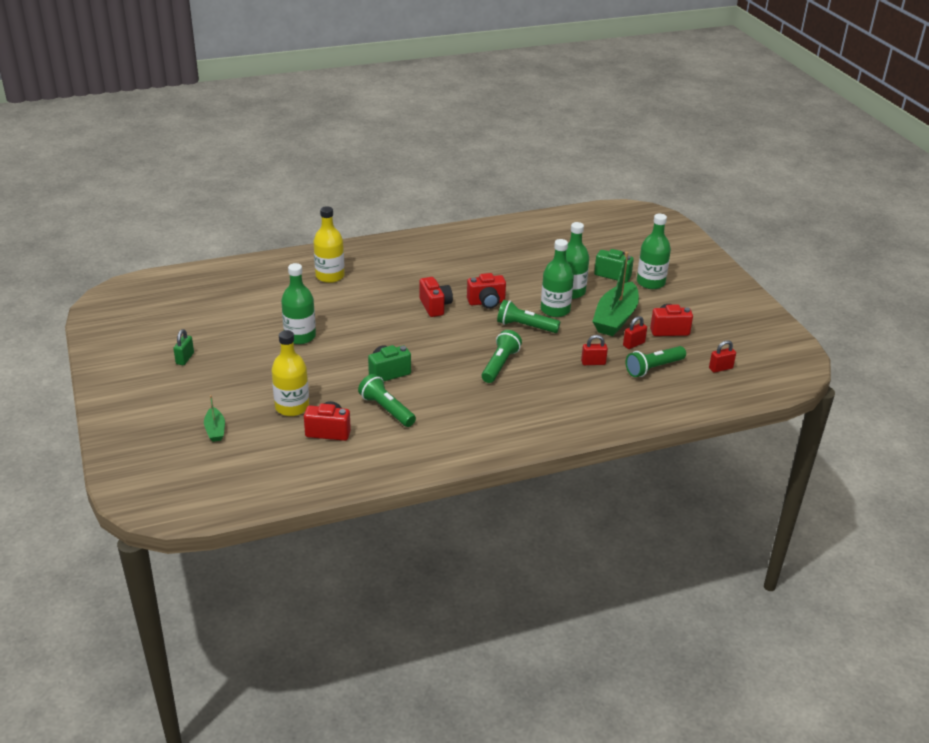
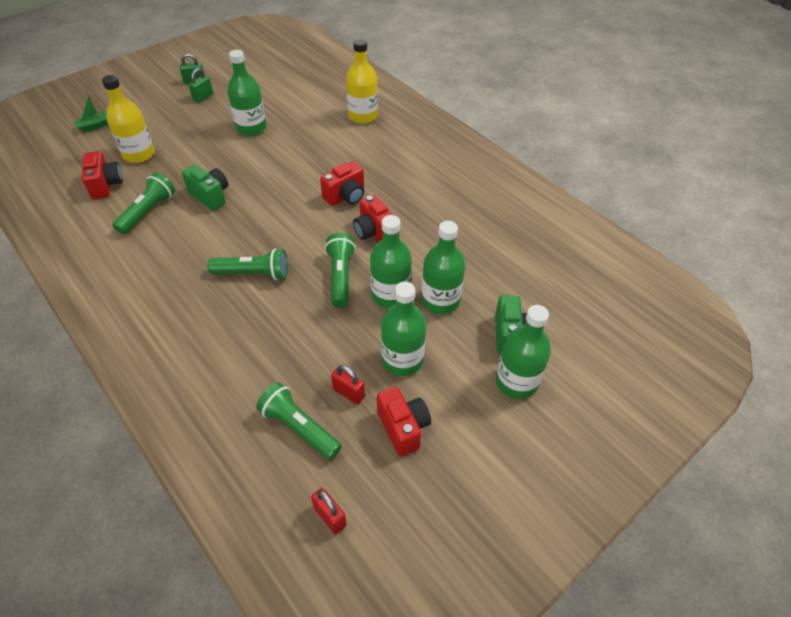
camera: 70 degrees right, 15 degrees up
red padlock [581,335,608,365] -> none
green boat [592,252,639,336] -> green bottle [381,282,426,376]
none -> green padlock [189,68,213,103]

